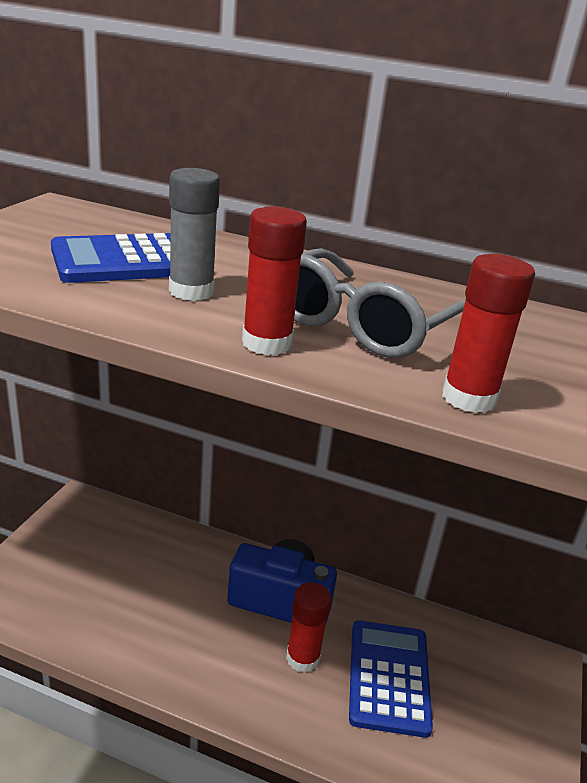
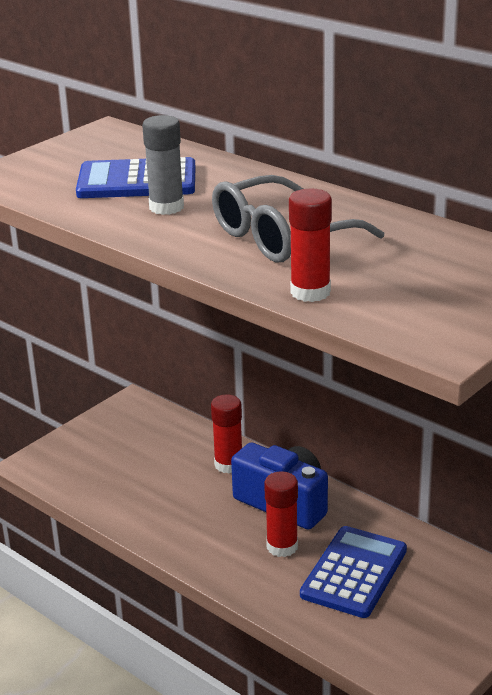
camera: 25 degrees right, 0 degrees up
red glue stick [242,207,307,355] -> red glue stick moved to [211,395,242,473]

